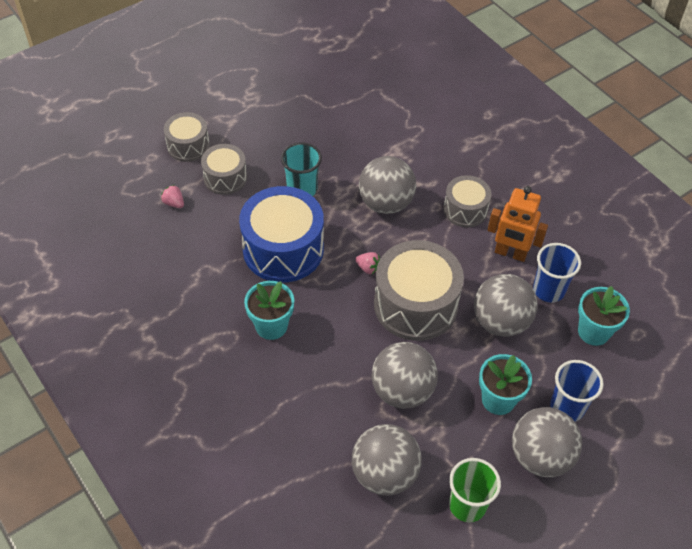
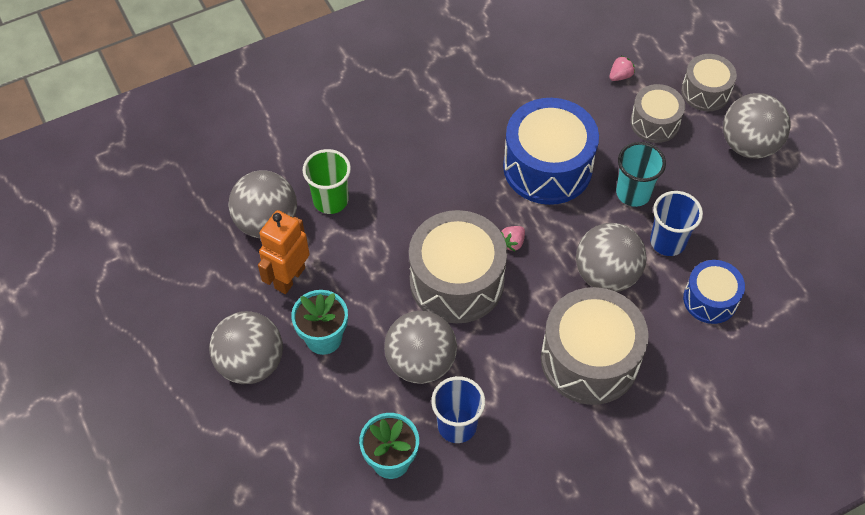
camera: 100 degrees right, 5 degrees up
turquoise flower pot [244,281,294,340] -> none
grey ball [372,342,438,409] -> grey ball moved to [723,93,790,159]
grey drum [443,175,491,227] -> grey drum [541,287,649,405], size x1.77
green cup [449,458,501,522] -> green cup moved to [303,149,351,214]
orange robot [488,186,548,262] -> orange robot moved to [258,210,310,294]
blue cup [550,360,604,422] -> blue cup moved to [650,191,703,256]
none -> blue drum [683,260,745,324]

